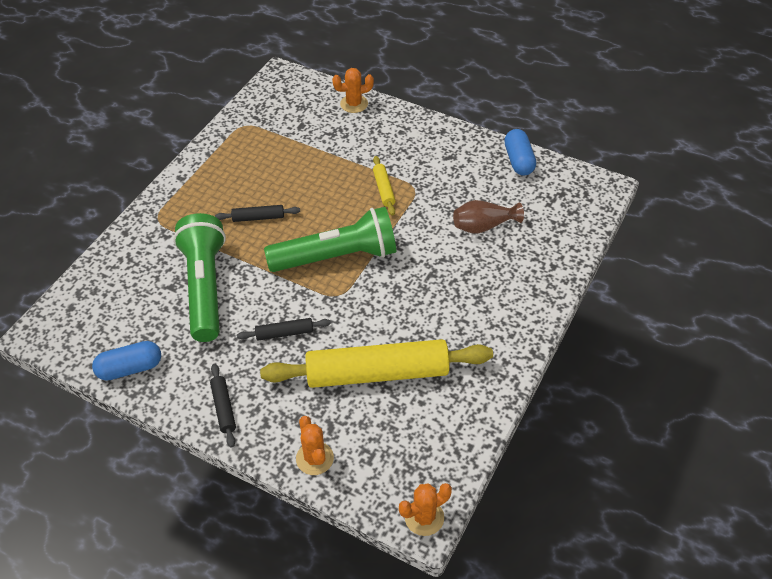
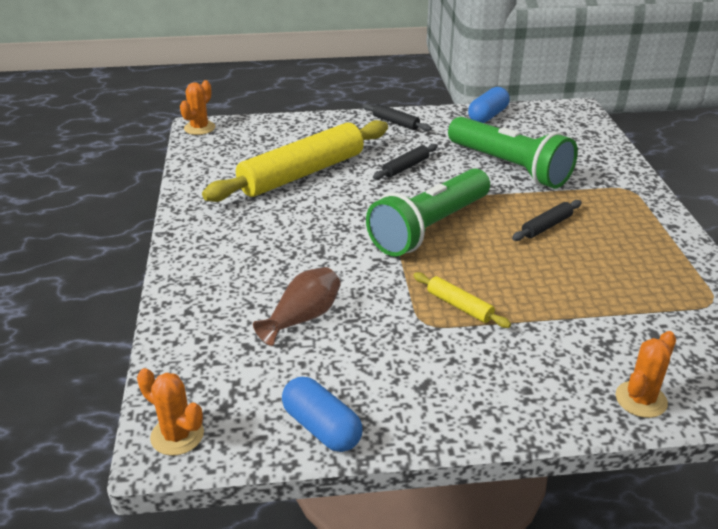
camera: 145 degrees right, 15 degrees down
orange cactus [296,416,334,475] -> orange cactus moved to [137,368,204,456]

